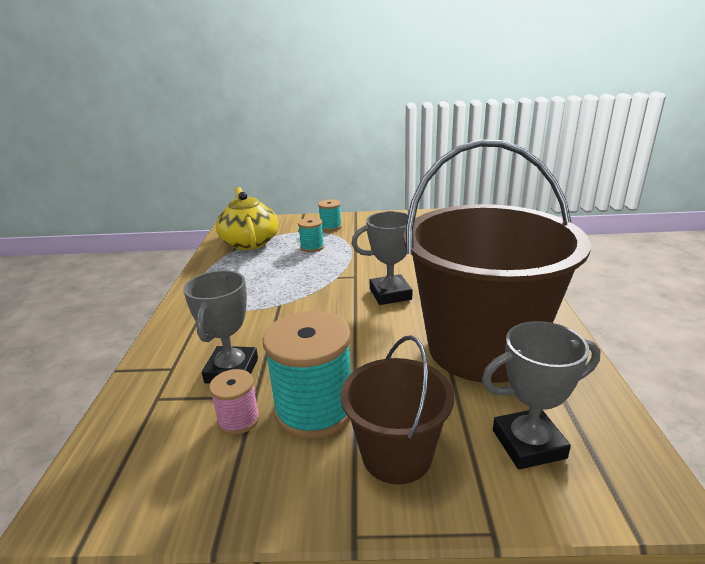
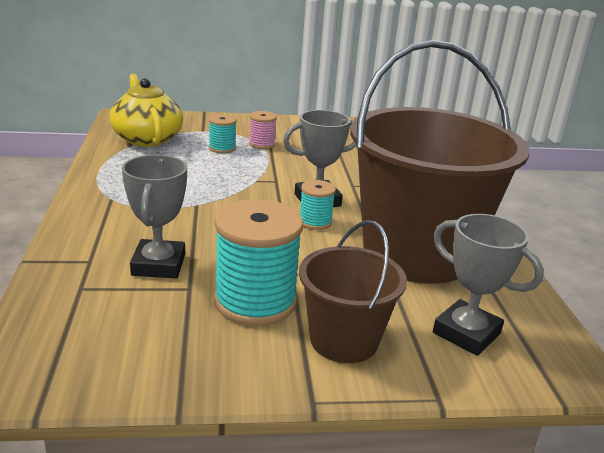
camera: 10 degrees left, 0 degrees up
pink spool [209,369,260,435] -> pink spool moved to [249,111,277,149]
turquoise spool [318,199,342,231] -> turquoise spool moved to [300,180,336,230]
grey trophy [482,321,600,469] -> grey trophy turned 60 degrees clockwise [433,214,544,356]

